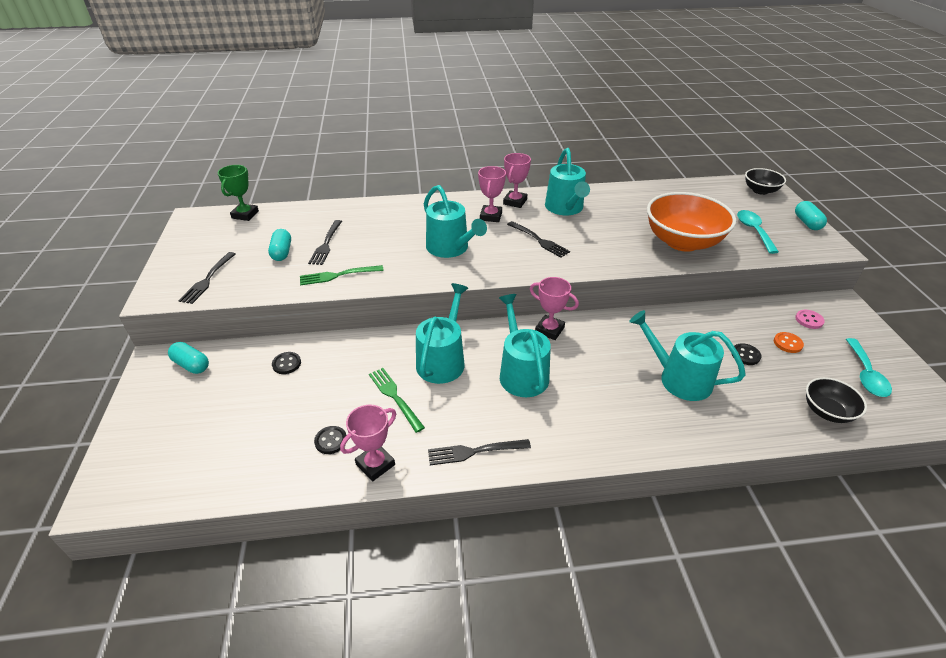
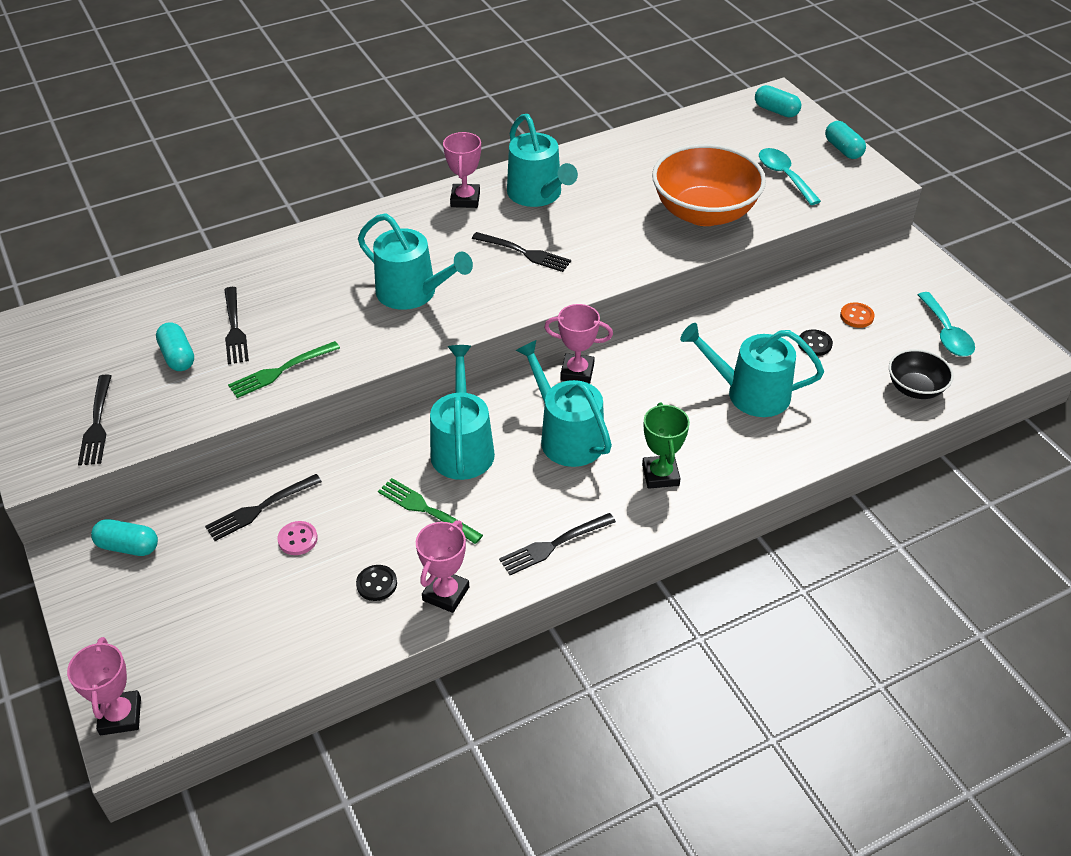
camera: 20 degrees left, 5 degrees up
green trophy [218,165,259,221] -> green trophy moved to [642,403,690,489]
black button [272,352,301,374] -> black fork [205,474,322,541]
pink trophy [478,166,506,222] -> pink trophy moved to [67,637,141,735]
black bowl [745,168,786,195] -> turquoise capsule [755,85,801,117]
pink button [795,310,825,329] -> pink button moved to [277,521,318,555]

